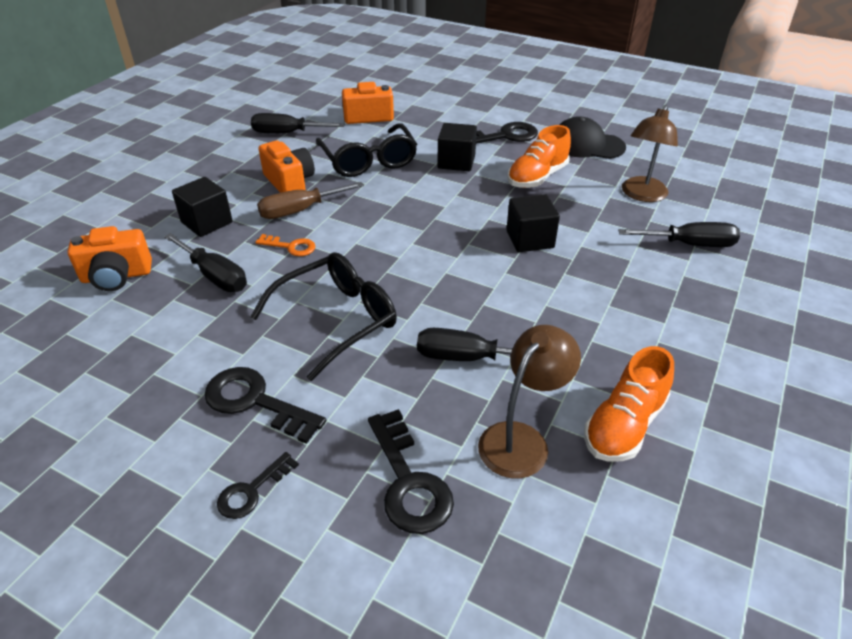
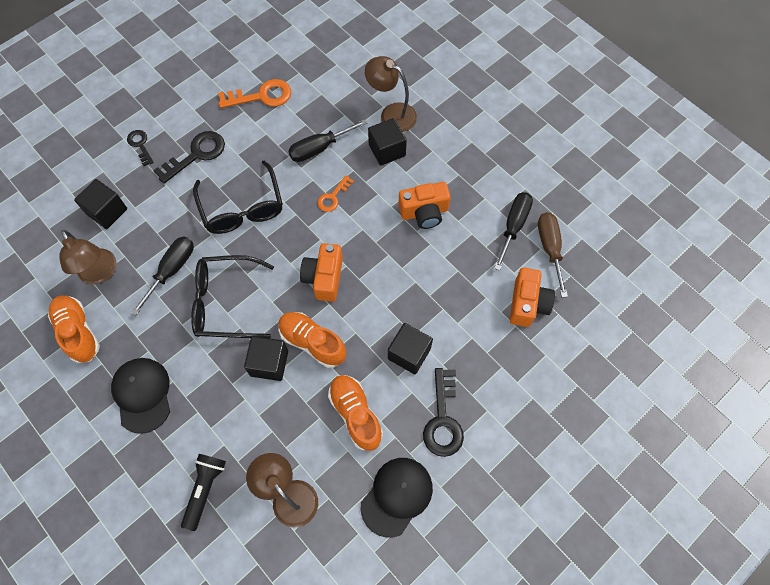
camera: 110 degrees right, 25 degrees up
orange camera [67,226,152,291] -> orange camera moved to [300,243,343,302]
brown screwdriver [257,182,364,219] -> brown screwdriver moved to [538,212,568,298]
black glasses [316,123,417,177] -> black glasses moved to [191,255,274,338]
black key [368,409,454,534] -> black cube [74,179,127,229]
black screwdriver [618,222,740,247] -> black flashlight [181,454,226,531]
none -> black cap [111,358,170,434]
none -> orange key [218,79,291,108]
none -> orange shoe [279,312,346,368]
none -> brown lamp [365,56,417,132]

